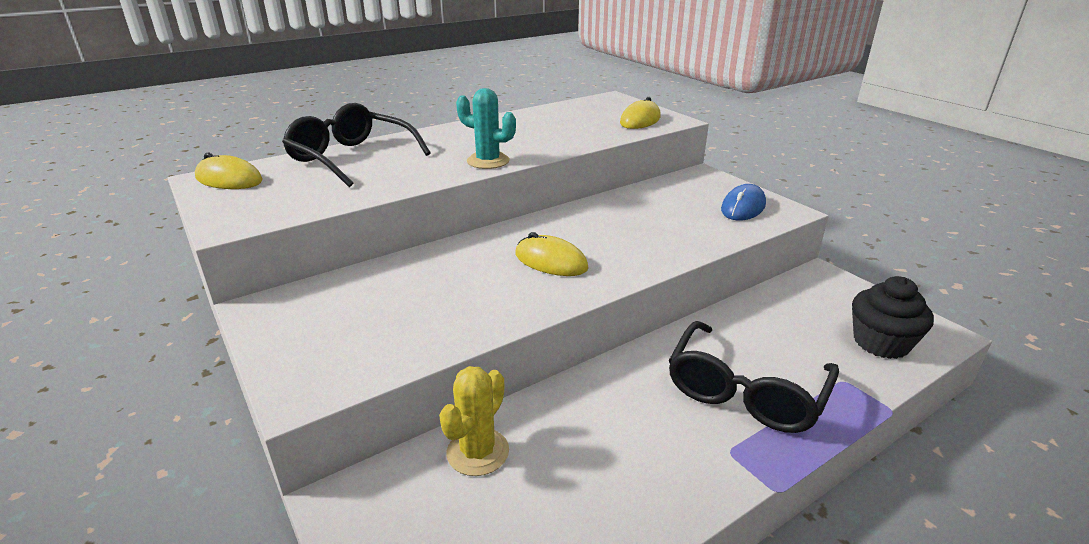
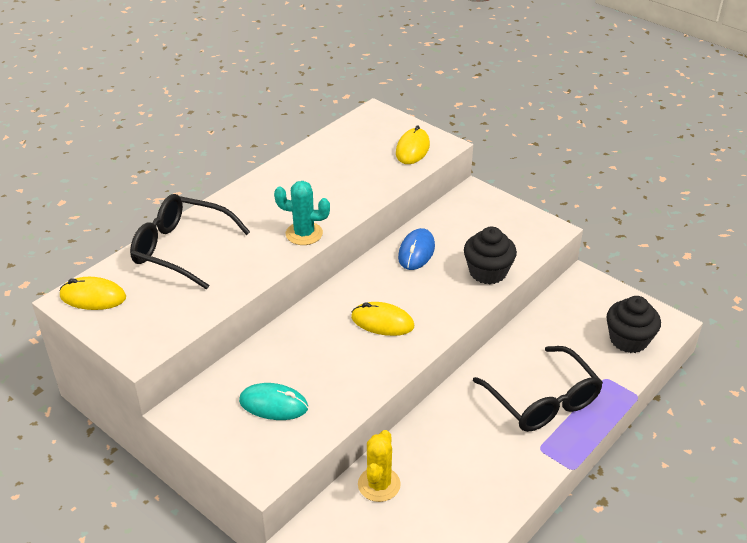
camera: 15 degrees left, 10 degrees up
black glasses [669,321,839,433] -> black glasses turned 45 degrees counterclockwise [473,346,603,432]
blue mouse [721,184,766,221] -> blue mouse moved to [398,228,435,270]
none -> turquoise mouse [239,383,308,420]
none -> black cupcake [464,227,517,284]

